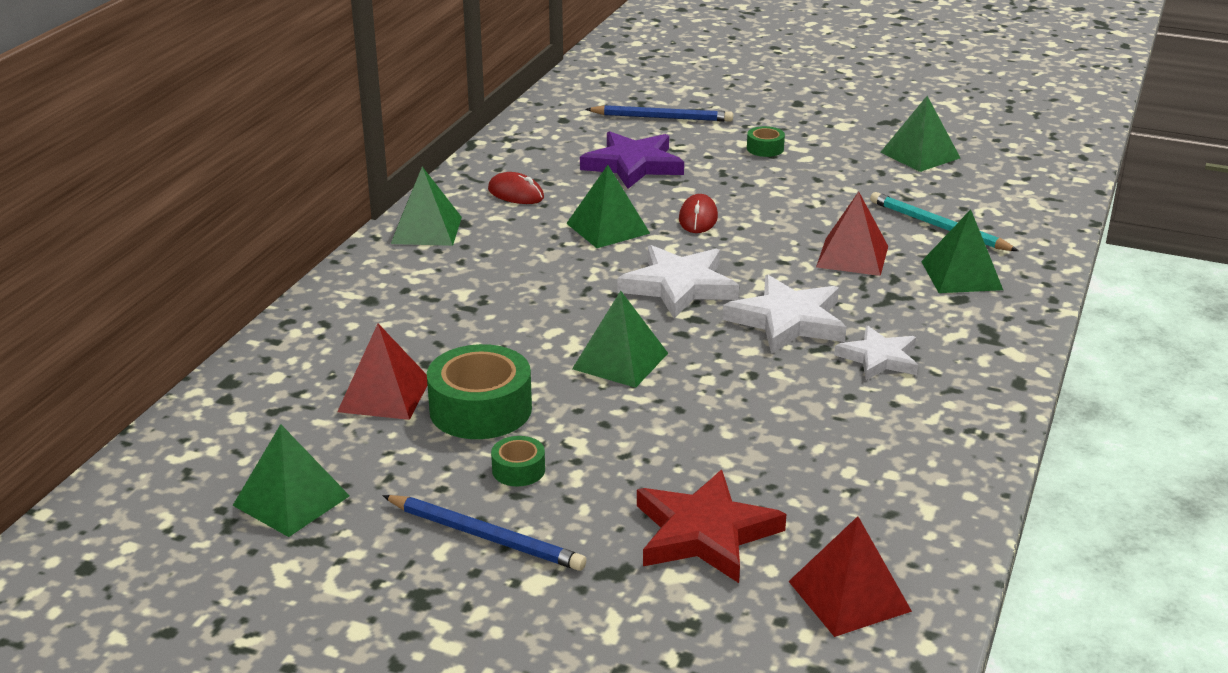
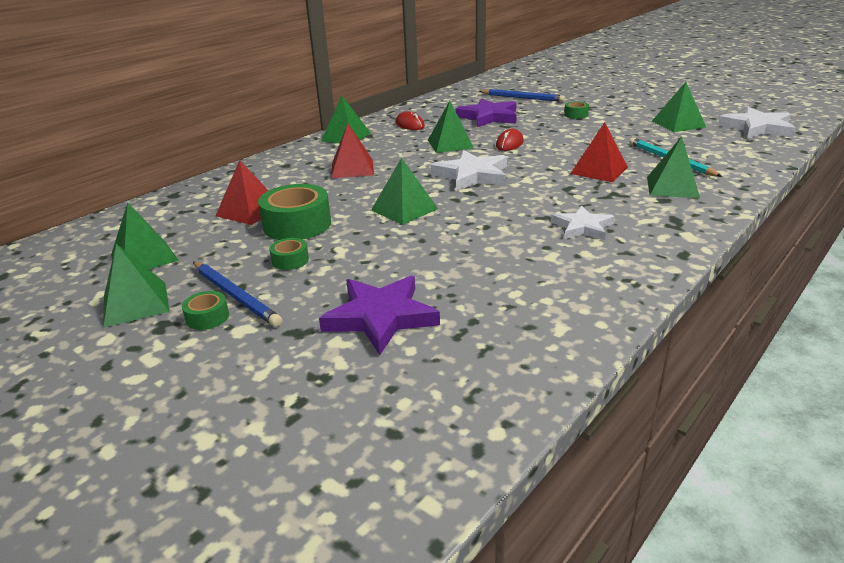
camera: 20 degrees right, 0 degrees up
red star [637,470,786,583] -> purple star [319,276,440,355]
white star [722,275,847,354] -> white star moved to [718,107,796,139]
red pyramid [788,516,912,637] -> red pyramid moved to [331,123,374,178]
none -> green pyramid [103,244,170,328]
none -> green tape [182,291,229,330]

